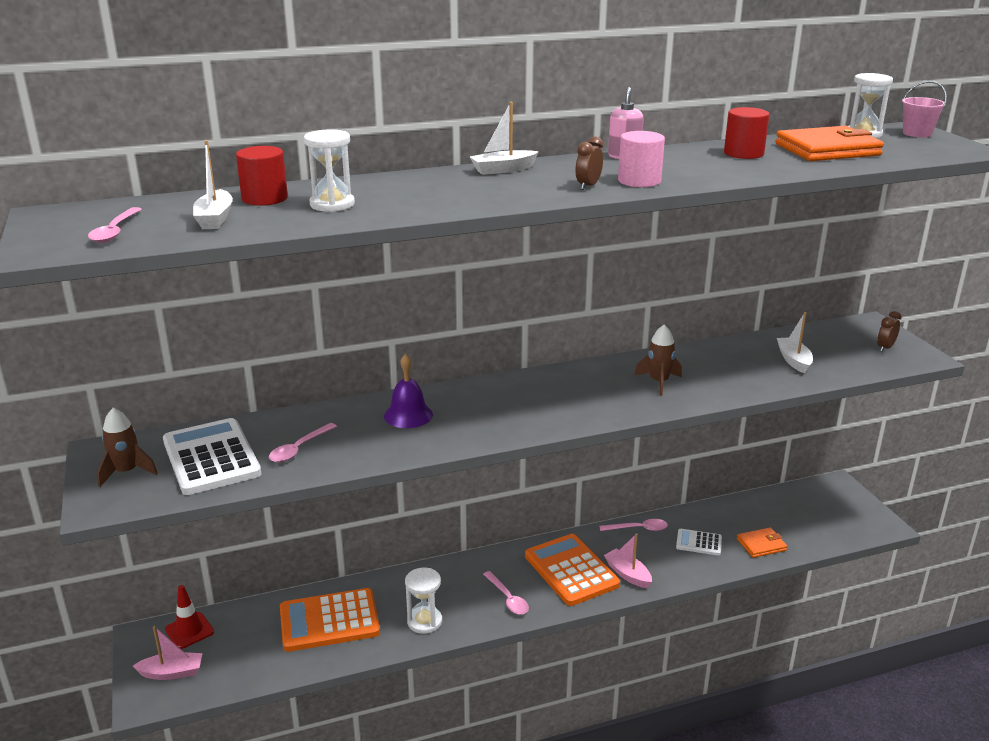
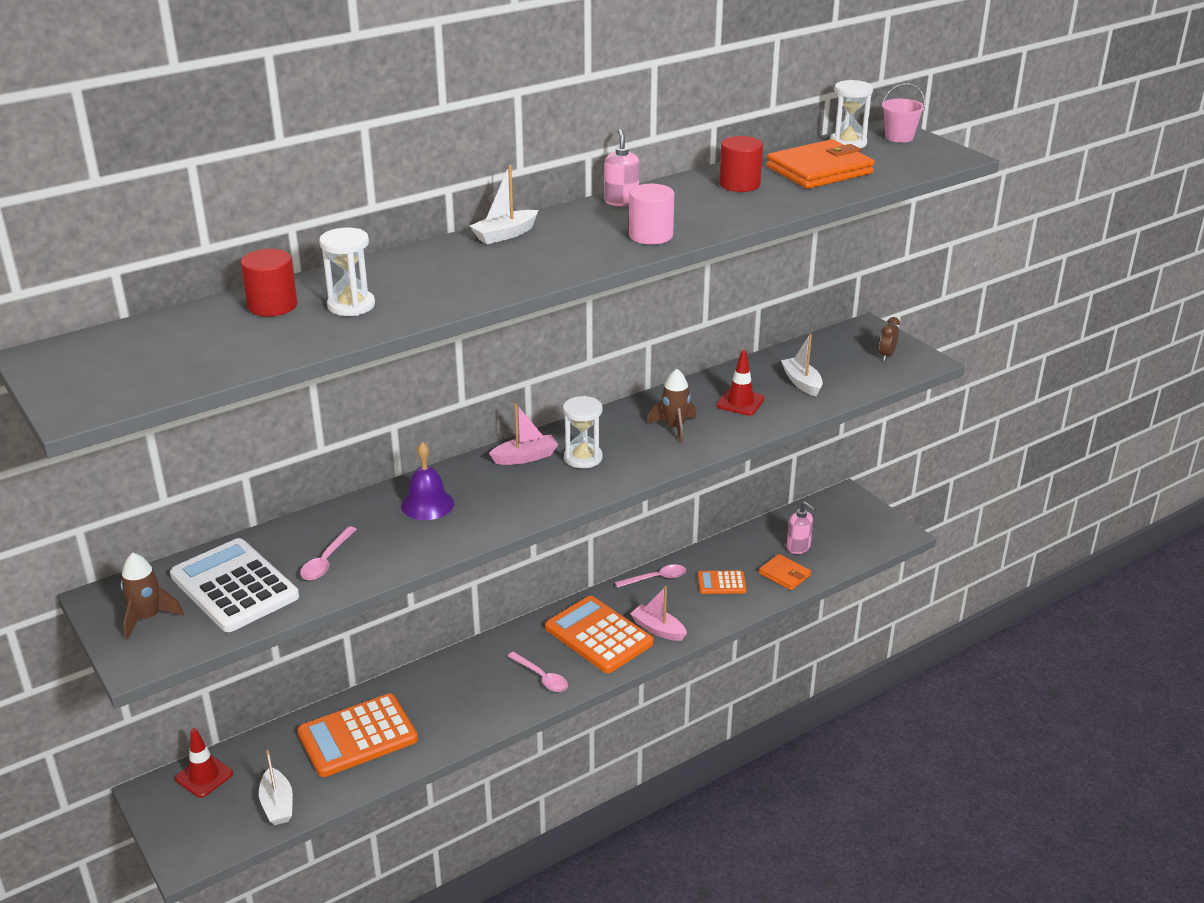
camera: 15 degrees left, 5 degrees up
pink spoon [88,207,142,243] -> none
pink boat [133,626,203,680] -> pink boat moved to [489,403,558,465]
white boat [193,140,233,229] -> white boat moved to [259,750,293,825]
white hourglass [405,568,442,634] -> white hourglass moved to [563,396,603,468]
brown clock [576,137,603,190] -> none
white calculator [676,529,722,556] -> orange calculator [698,570,747,594]
orange wallet [737,527,787,558] -> orange wallet turned 75 degrees clockwise [759,554,811,590]
none -> red traffic cone [716,350,765,416]
none -> pink soap dispenser [787,502,816,554]

